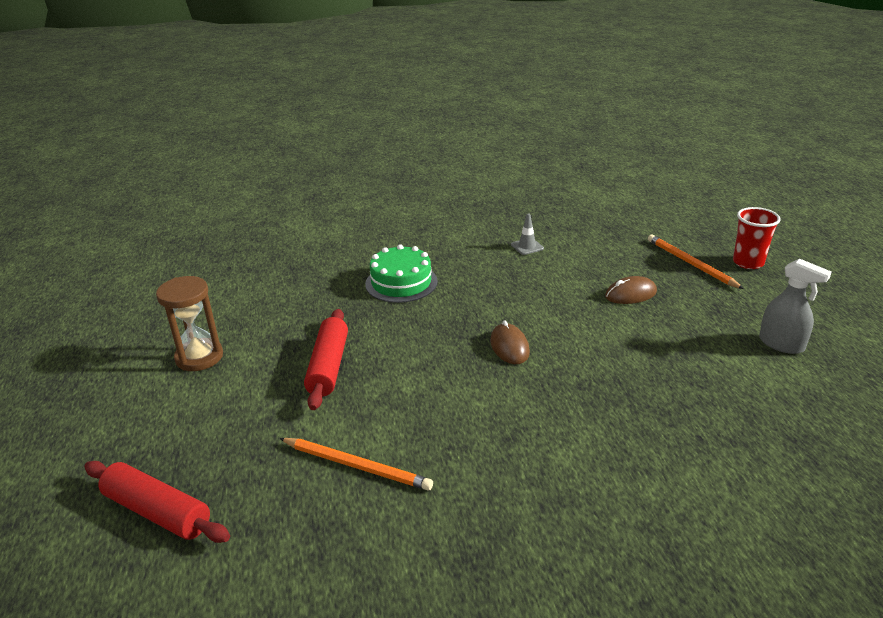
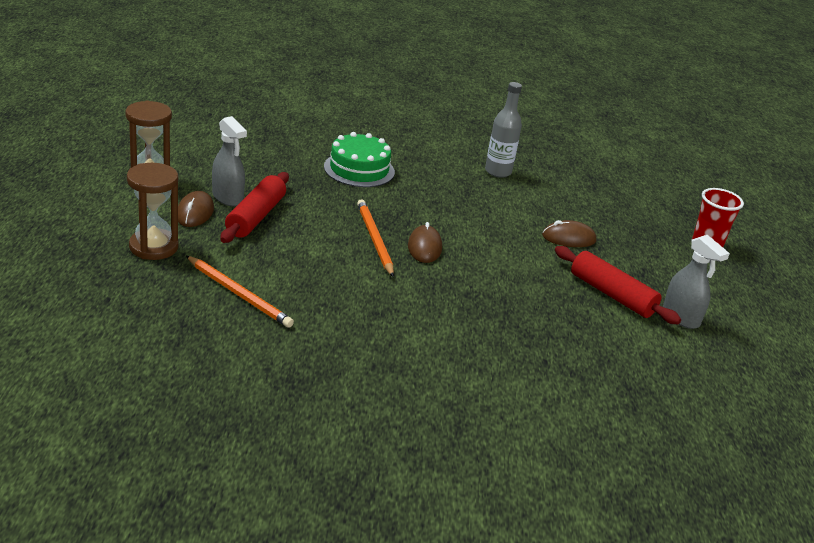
camera: 10 degrees right, 0 degrees up
red rolling pin [84,461,230,543] -> red rolling pin moved to [555,246,681,324]
grey traffic cone [511,213,544,255] -> grey bottle [485,82,522,178]
orange pencil [648,235,744,289] -> orange pencil moved to [357,199,394,277]
none -> brown hourglass [127,163,178,260]
none -> brown mouse [178,191,214,227]
none -> grey spray bottle [212,116,247,206]

